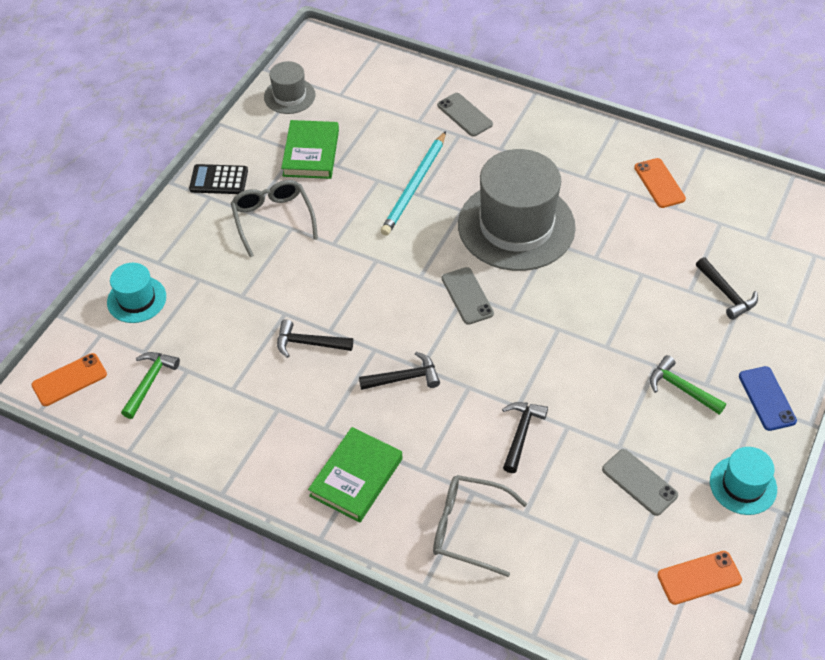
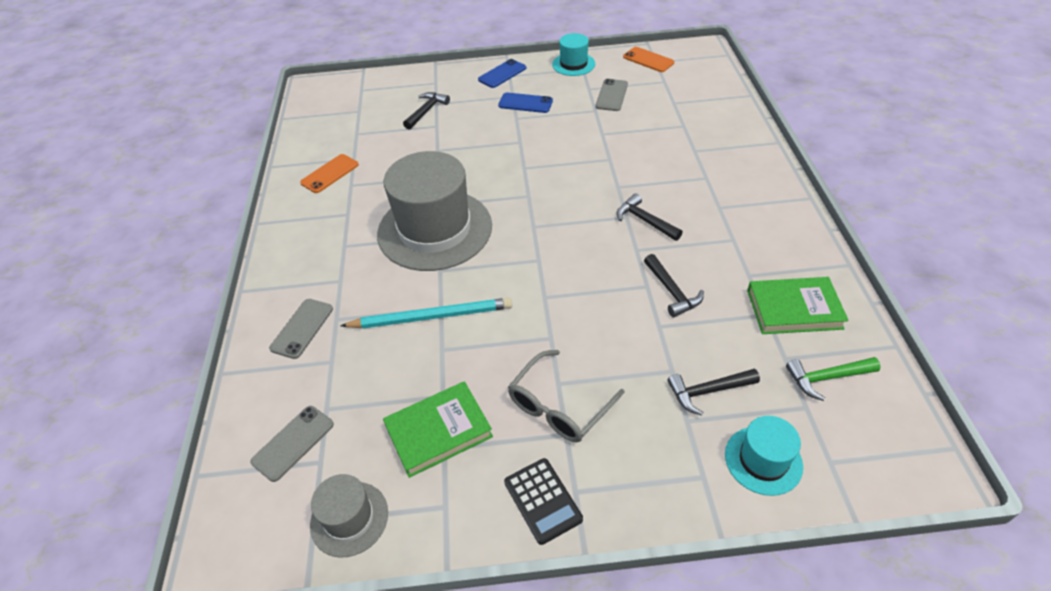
camera: 120 degrees left, 5 degrees down
orange phone [32,353,107,406] -> none
green book [308,427,402,523] -> green book moved to [747,277,849,334]
grey glasses [433,475,527,577] -> none
grey phone [442,267,494,325] -> grey phone moved to [250,406,334,482]
black hammer [502,402,548,473] -> black hammer moved to [667,369,760,416]
green hammer [650,355,726,415] -> blue phone [498,93,553,113]

